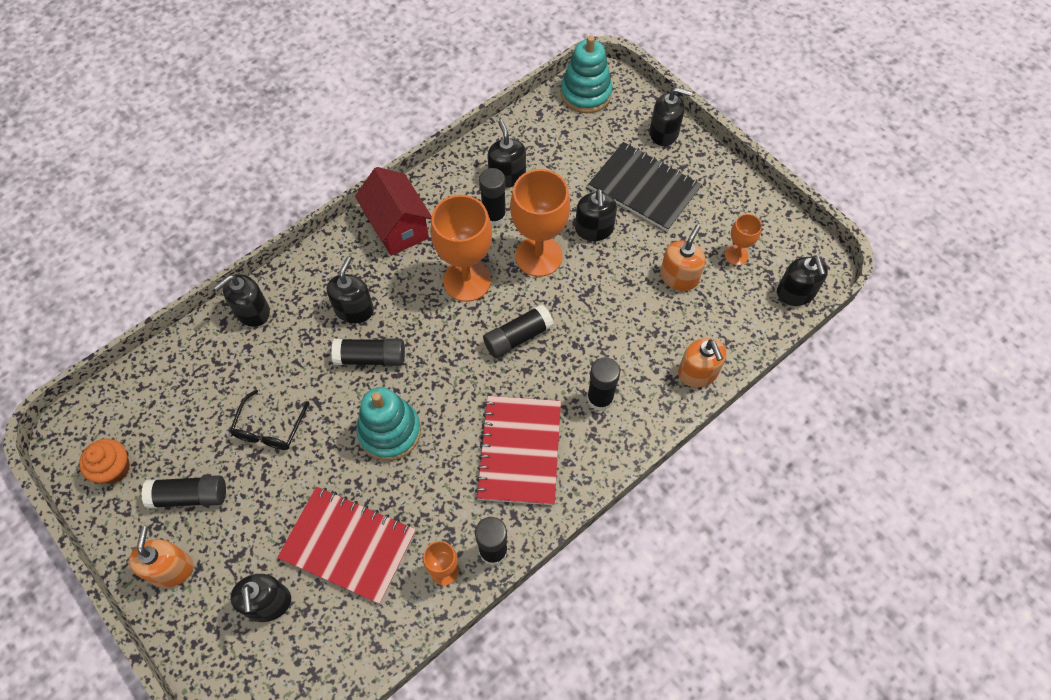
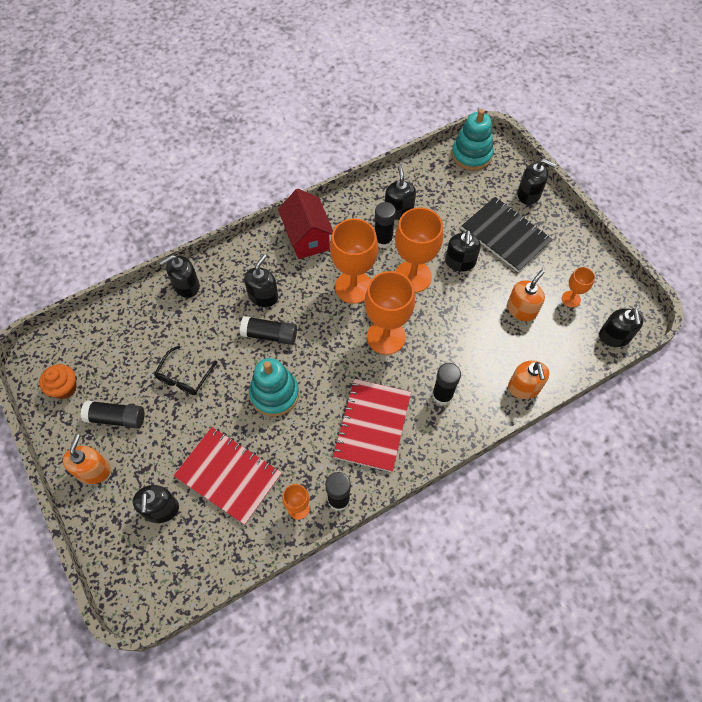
camera: 10 degrees right, 0 degrees up
black glue stick [483,304,554,358] -> orange goblet [365,271,415,355]

